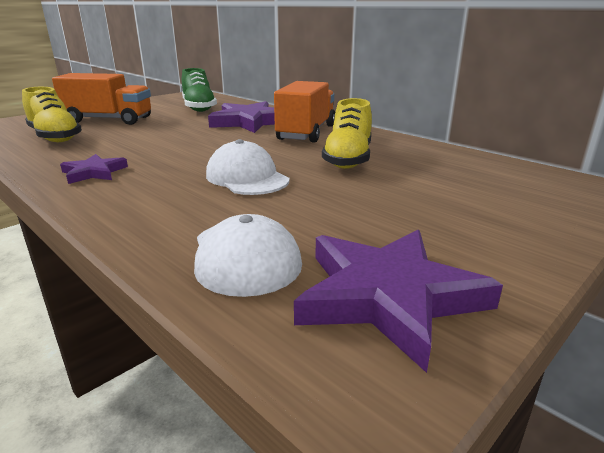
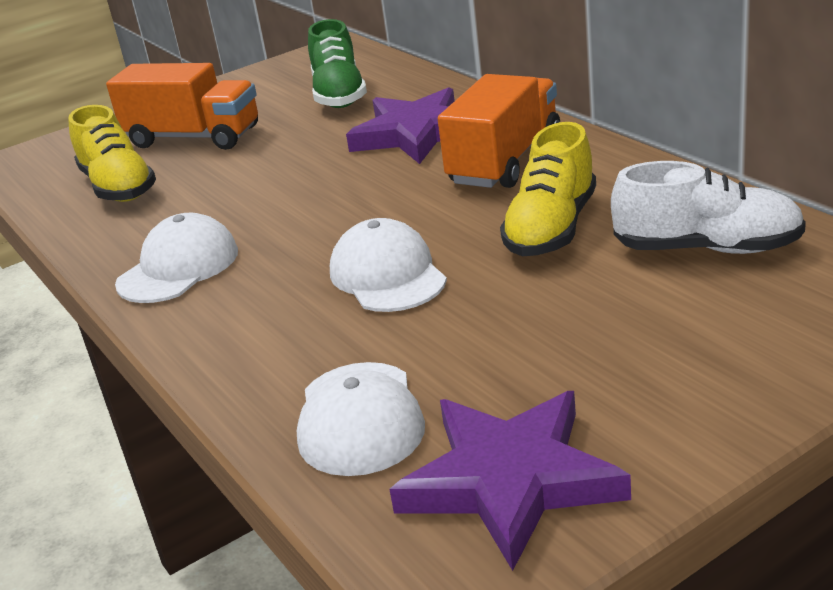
camera: 15 degrees right, 5 degrees up
purple star [60,154,128,184] -> white cap [115,213,238,303]
none -> white shoe [611,161,806,254]

